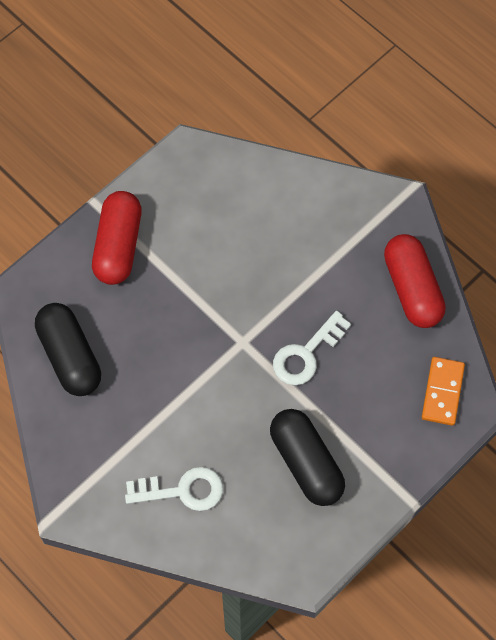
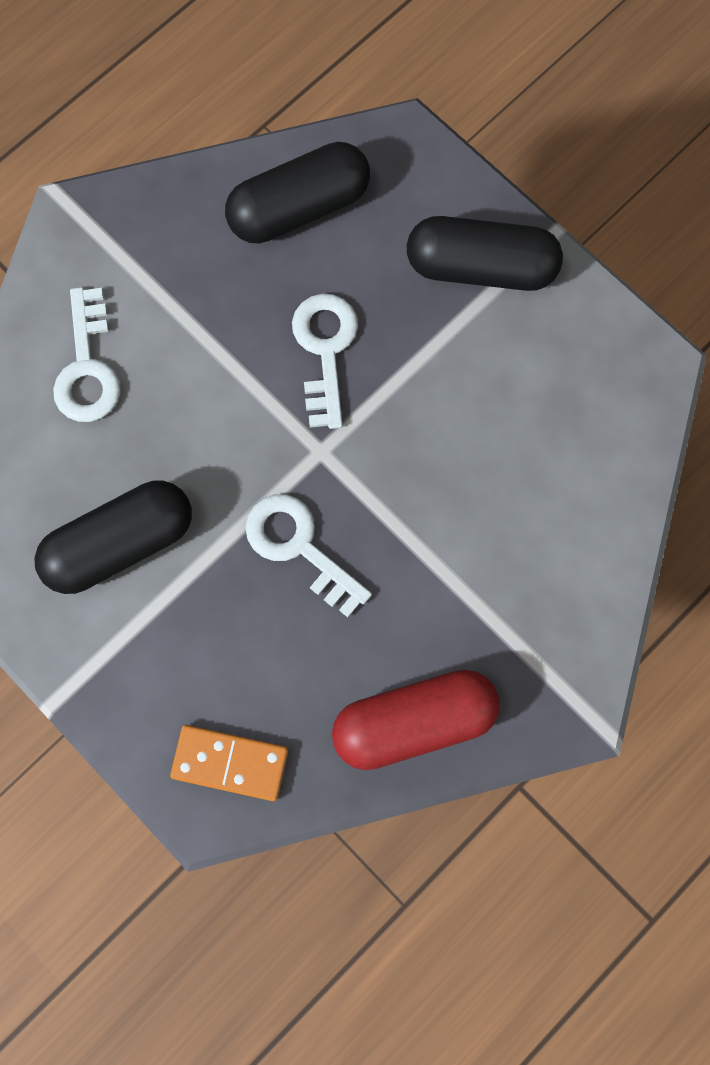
camera: 90 degrees right, 10 degrees up
red capsule [92,191,142,285] -> black capsule [407,216,563,291]
none -> white key [292,294,358,429]

